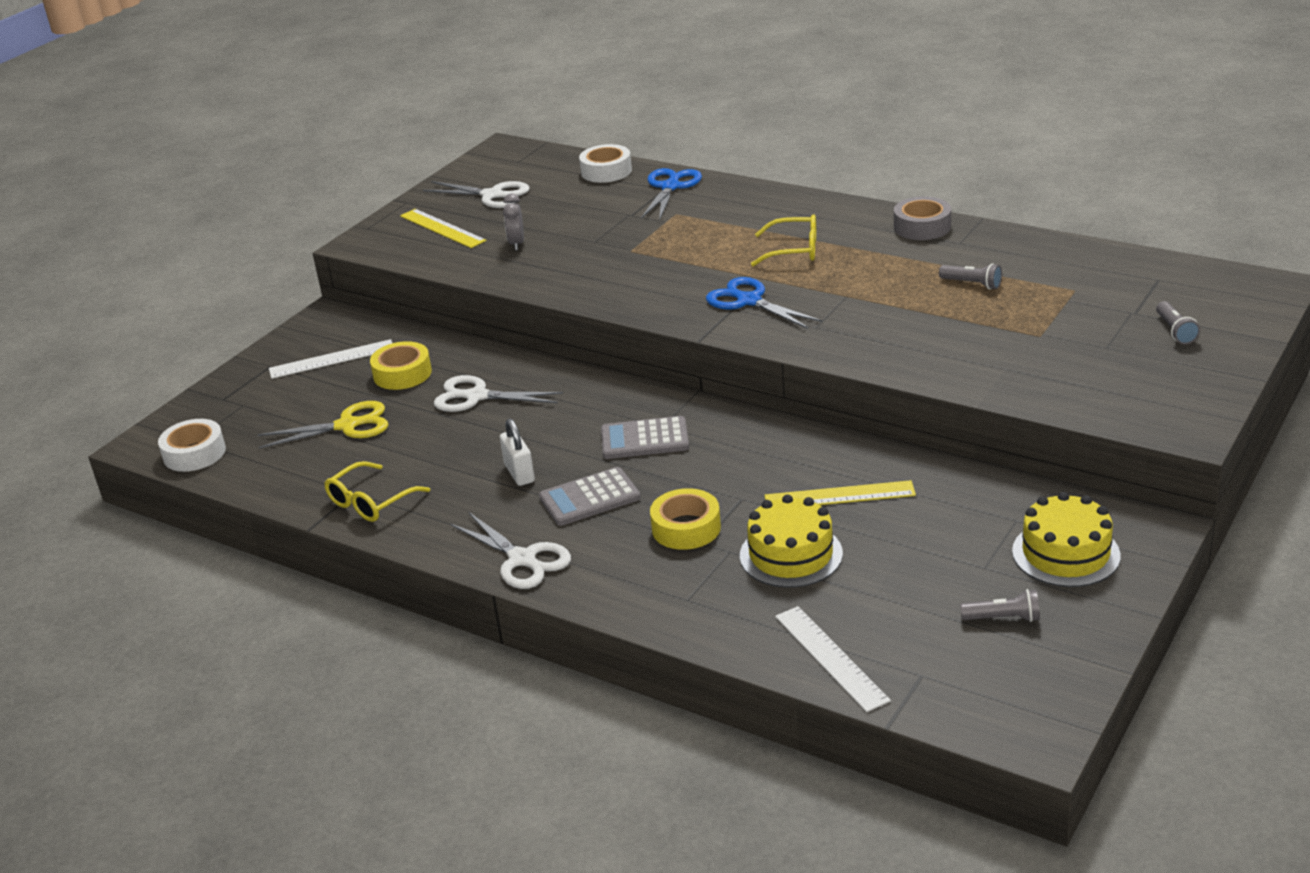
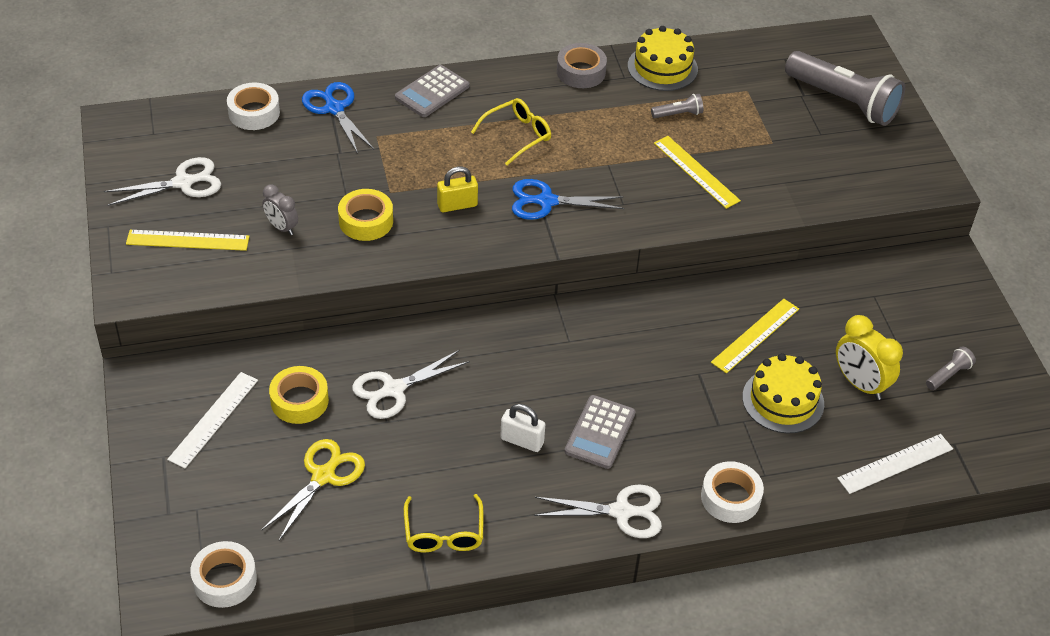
camera: 50 degrees left, 15 degrees up
grey calculator [601,416,689,459] -> grey calculator moved to [395,65,469,117]
yellow tape [650,488,721,550] -> yellow tape moved to [338,189,393,241]
white ruler [775,606,891,712] -> white ruler turned 45 degrees counterclockwise [837,434,953,494]
yellow cake [1012,492,1121,587] -> yellow cake moved to [628,26,698,91]
grey flashlight [1156,301,1200,344] -> grey flashlight [785,51,905,126], size x2.37
none -> yellow padlock [437,166,478,212]
none -> yellow ruler [654,136,741,209]
none -> white tape [701,461,764,523]
none -> yellow clock [836,315,903,400]

